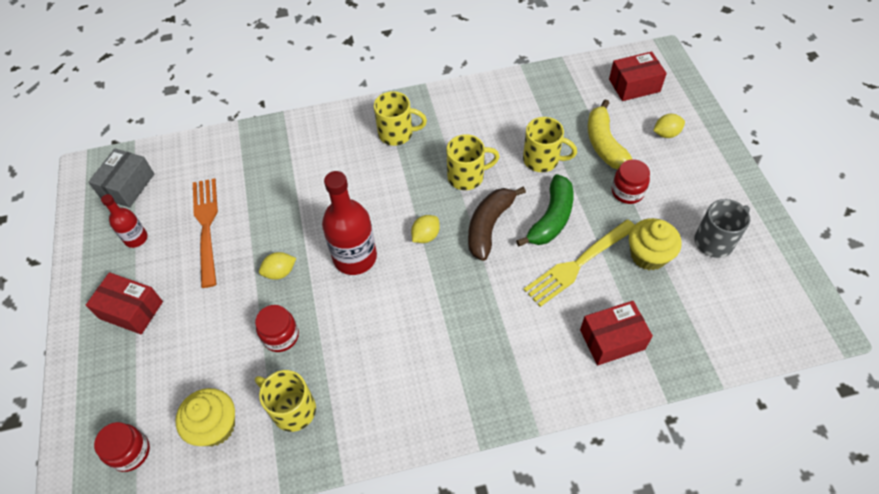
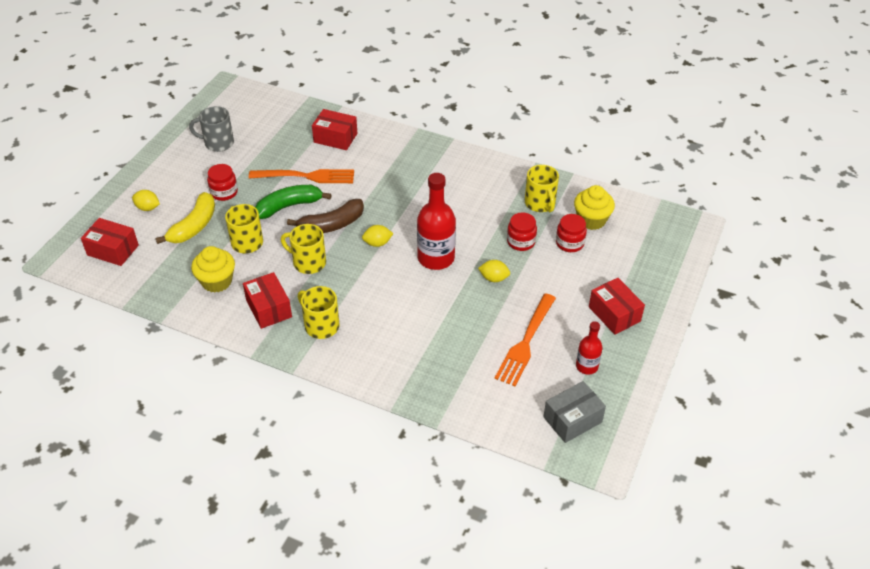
camera: 145 degrees left, 10 degrees down
red jar [94,422,150,472] -> red jar moved to [556,214,587,252]
yellow fork [524,219,634,307] -> orange fork [249,169,354,183]
yellow cupcake [629,218,681,271] -> yellow cupcake moved to [191,246,235,293]
none -> red box [243,272,292,329]

